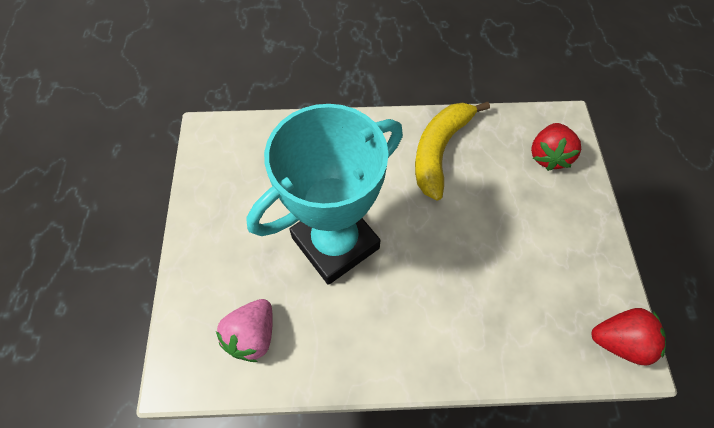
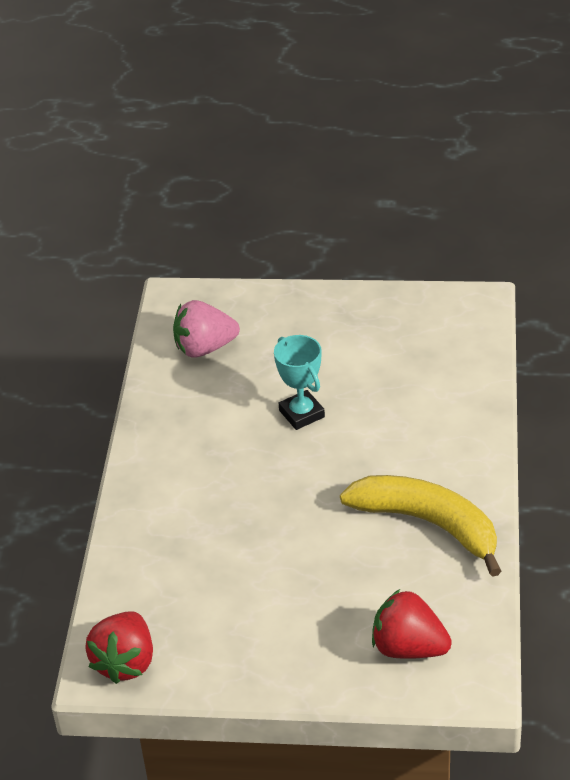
camera: 100 degrees right, 20 degrees down
pink strawberry [216,299,273,362] -> pink strawberry turned 45 degrees counterclockwise [173,300,240,358]
turquoise trophy [246,104,403,285] -> turquoise trophy [274,335,325,430], size x0.43

